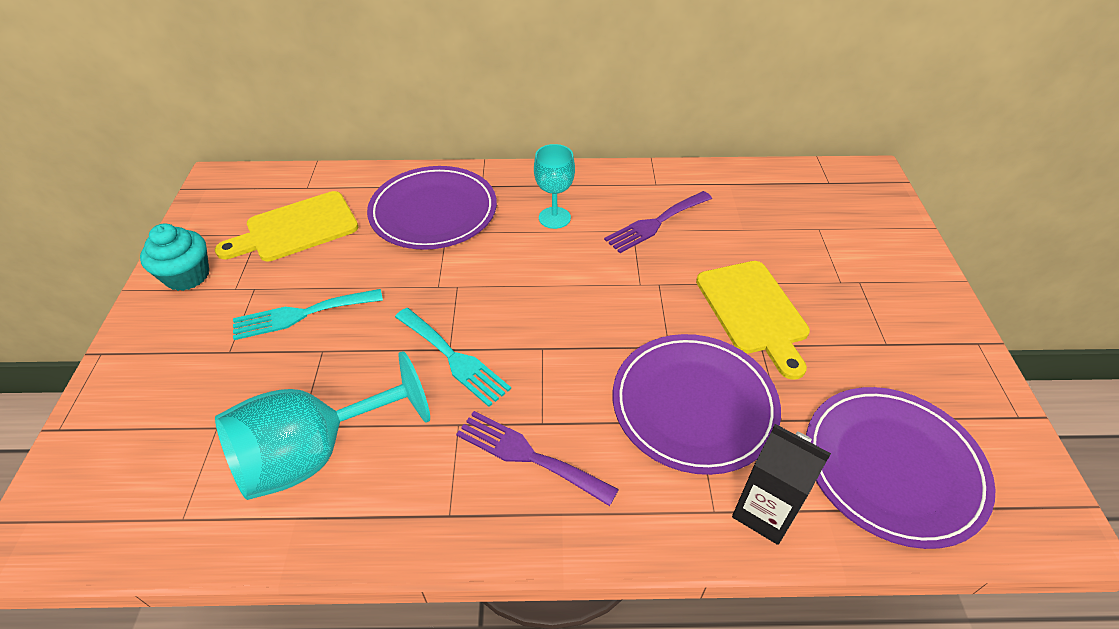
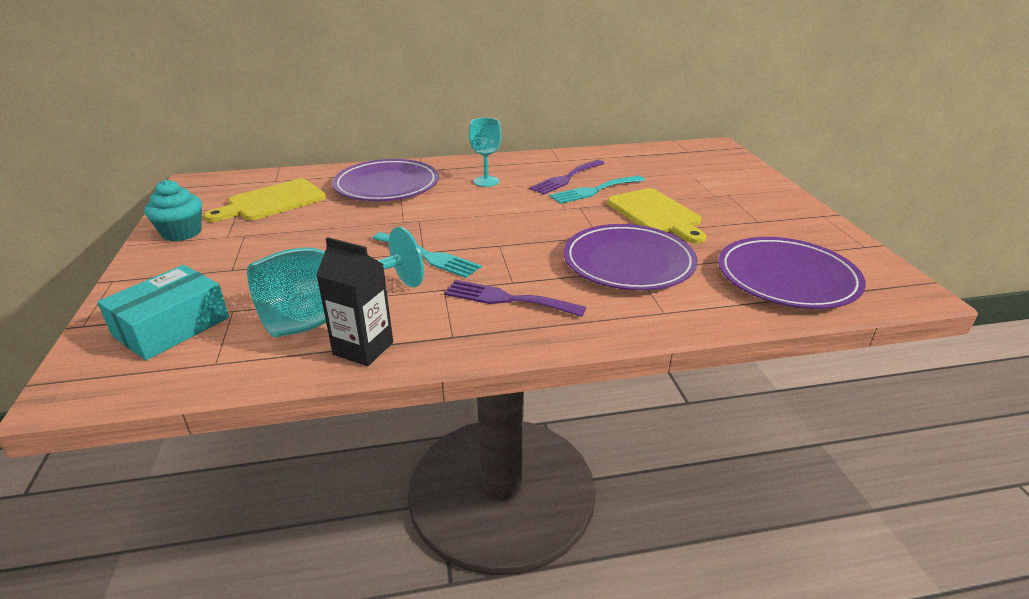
camera: 10 degrees left, 15 degrees down
turquoise fork [233,289,383,340] -> turquoise fork moved to [550,176,645,204]
black carton [732,424,831,545] -> black carton moved to [316,237,393,366]
none -> turquoise box [97,265,229,360]

